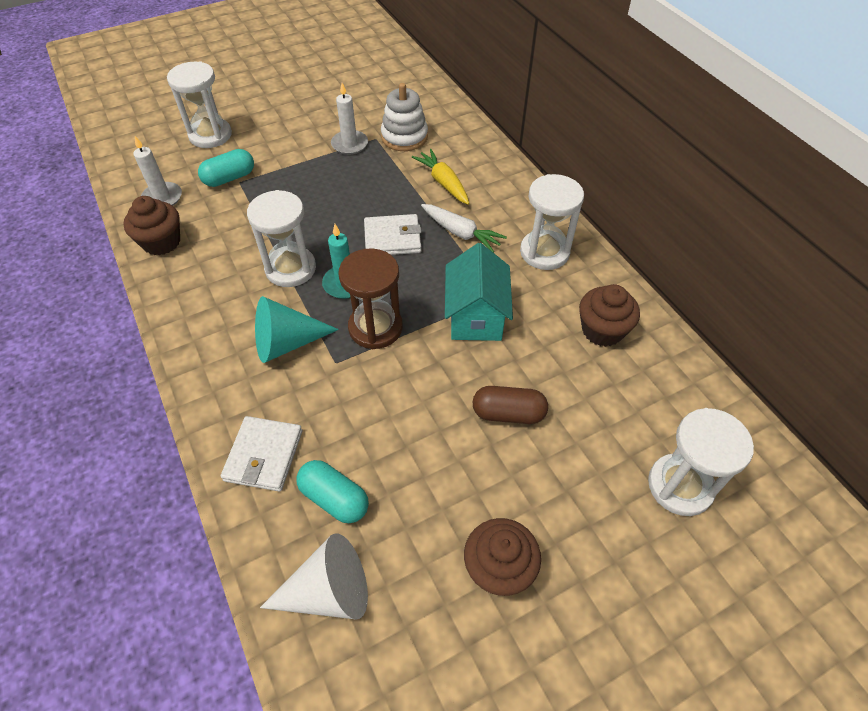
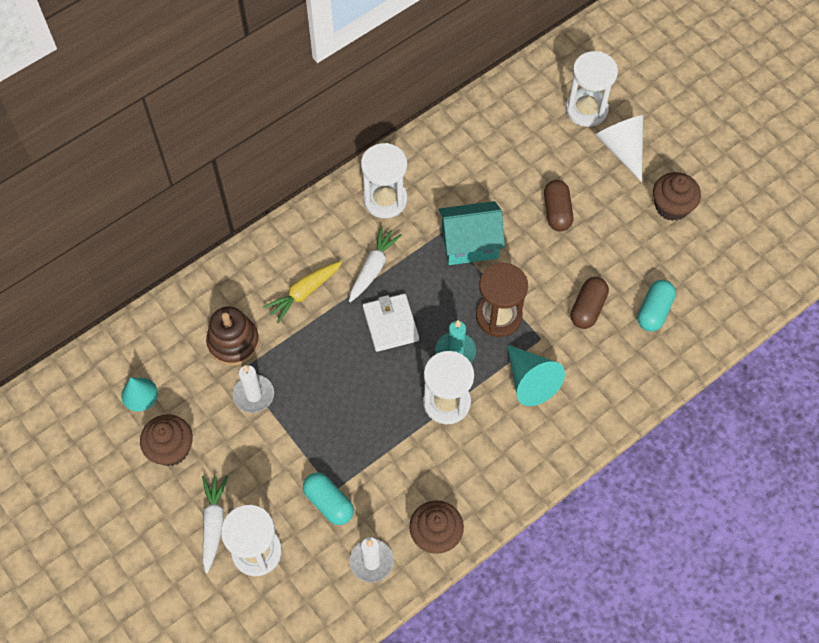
camera: 100 degrees left, 10 degrees up
white wallet [221,416,302,492] -> none
white cone [260,533,368,619] -> white cone moved to [595,115,643,182]
white stacking toy [381,83,428,151] -> brown stacking toy [206,306,259,366]
brown cupcake [579,284,640,347] -> brown cupcake moved to [140,414,193,466]
none -> turquoise cone [121,377,158,411]
none -> white carrot [202,476,228,573]
none -> brown capsule [571,277,609,329]

